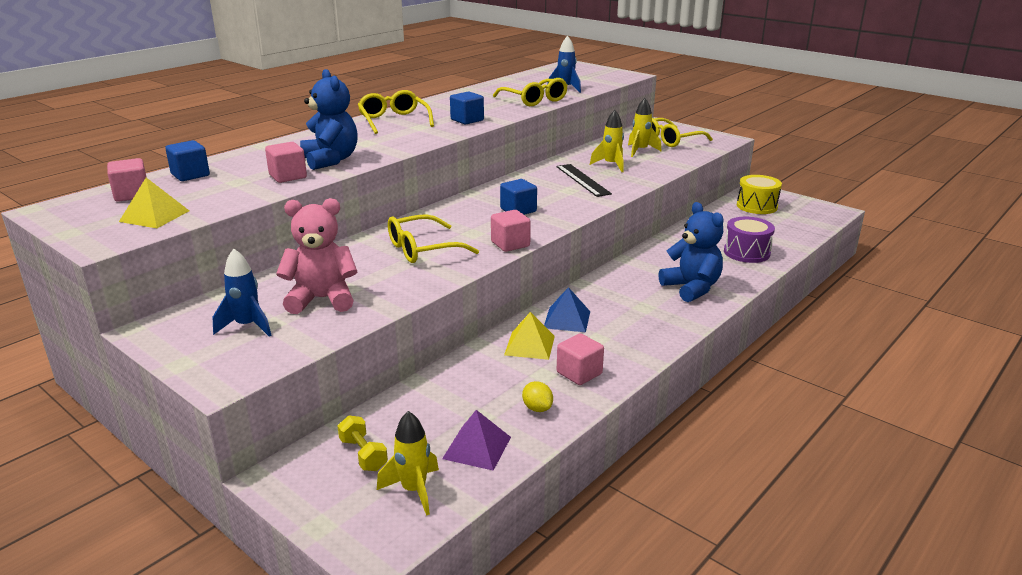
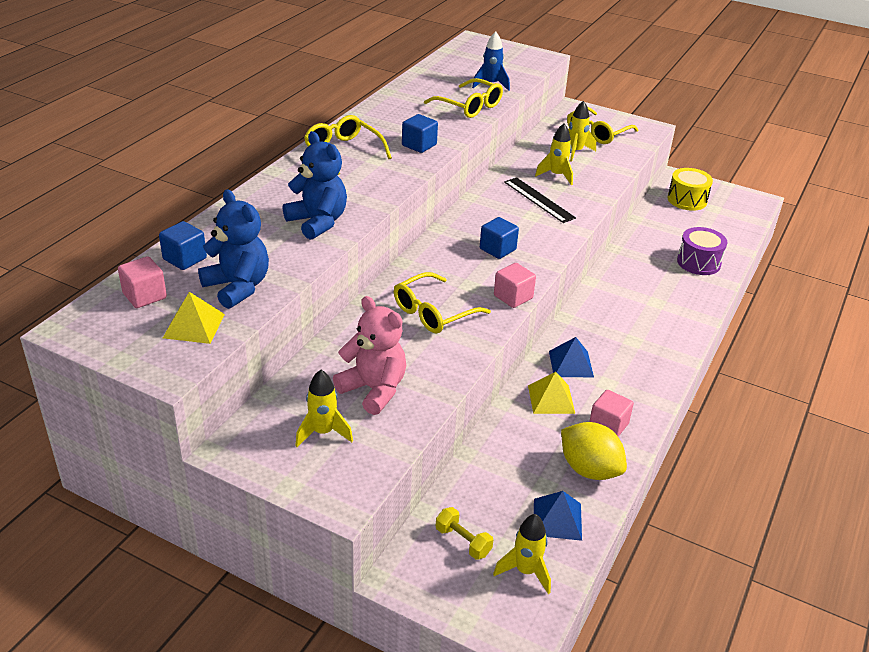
camera: 15 degrees left, 10 degrees up
blue rocket [213,249,271,337] -> yellow rocket [295,370,353,447]
pink cube [265,142,307,183] -> none
pink teddy bear [276,198,357,314] -> pink teddy bear turned 60 degrees clockwise [333,296,406,415]
purple pyramid [442,410,511,471] -> blue pyramid [534,491,582,541]
yellow lemon [522,381,553,412] -> yellow lemon [561,422,627,480], size x2.05
blue teddy bear [659,202,724,302] -> blue teddy bear moved to [198,189,269,309]

